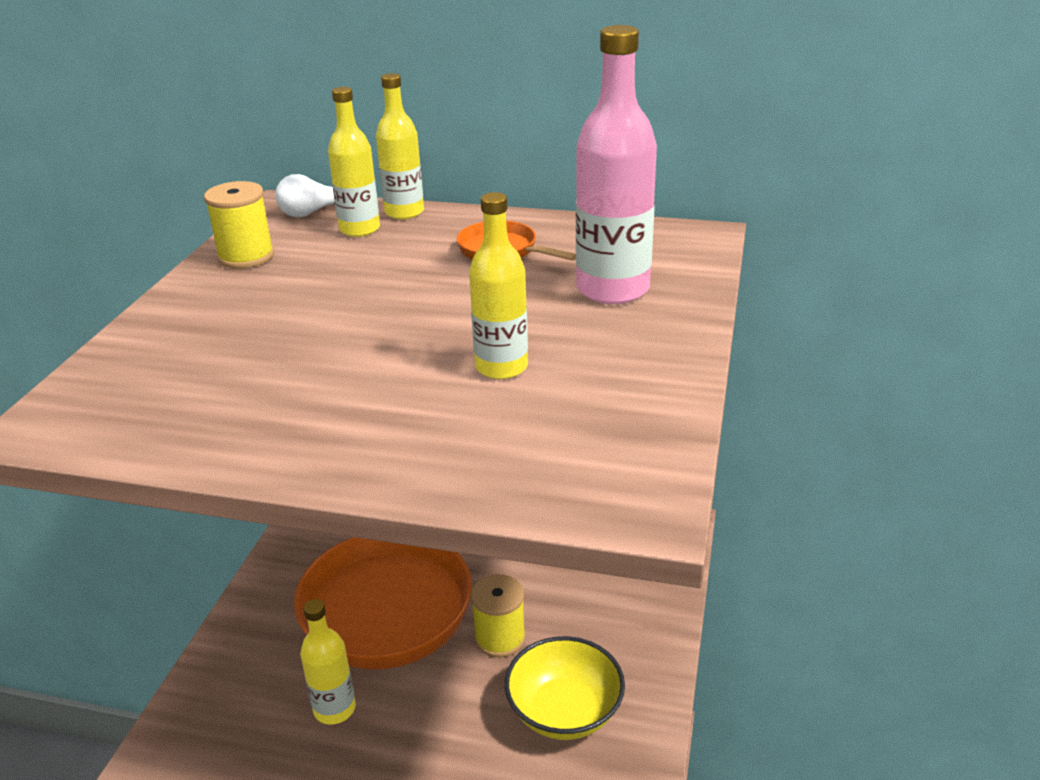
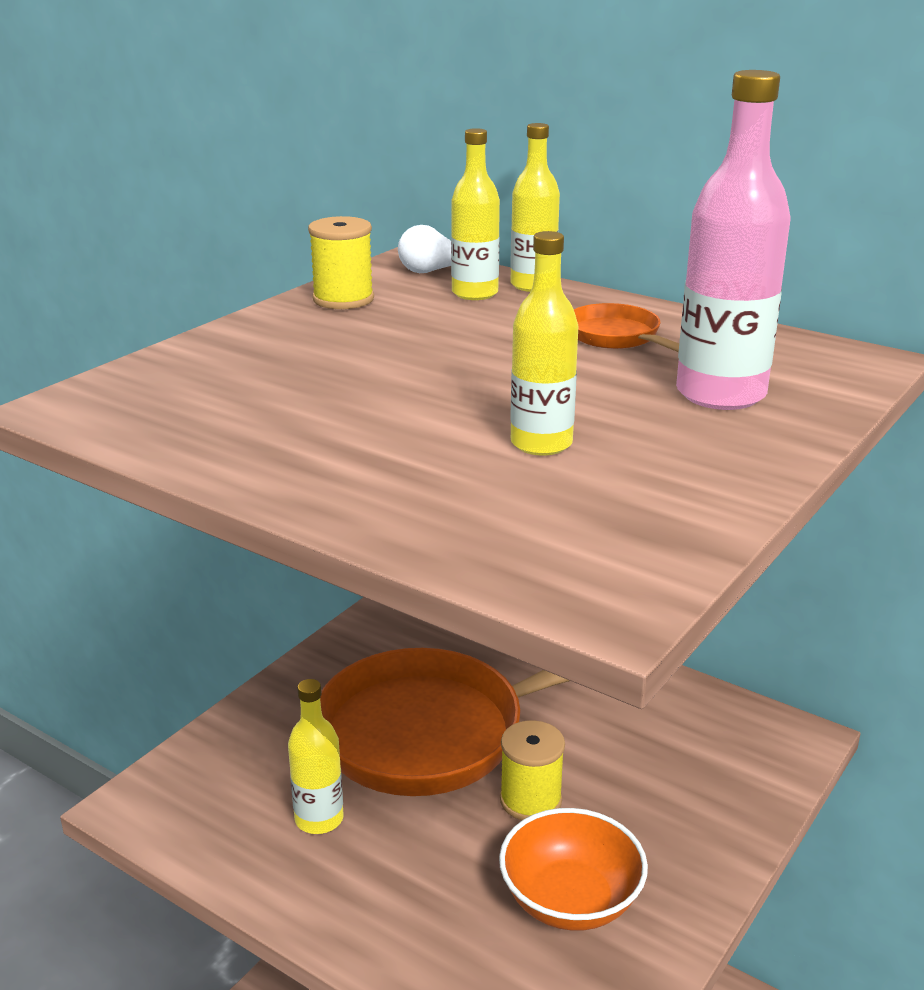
camera: 20 degrees right, 5 degrees down
yellow bowl [505,636,625,740] -> orange bowl [499,808,648,931]

